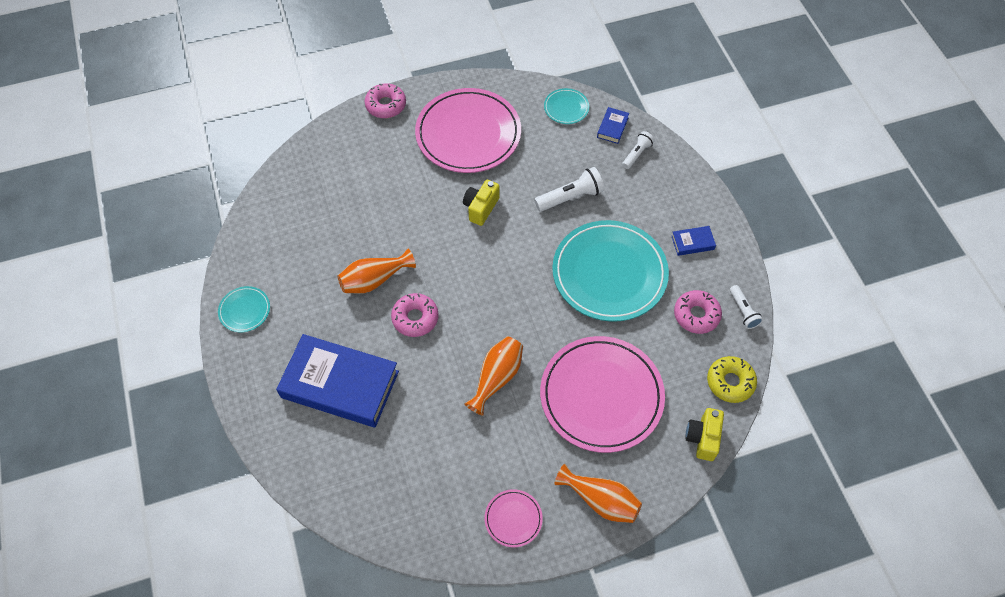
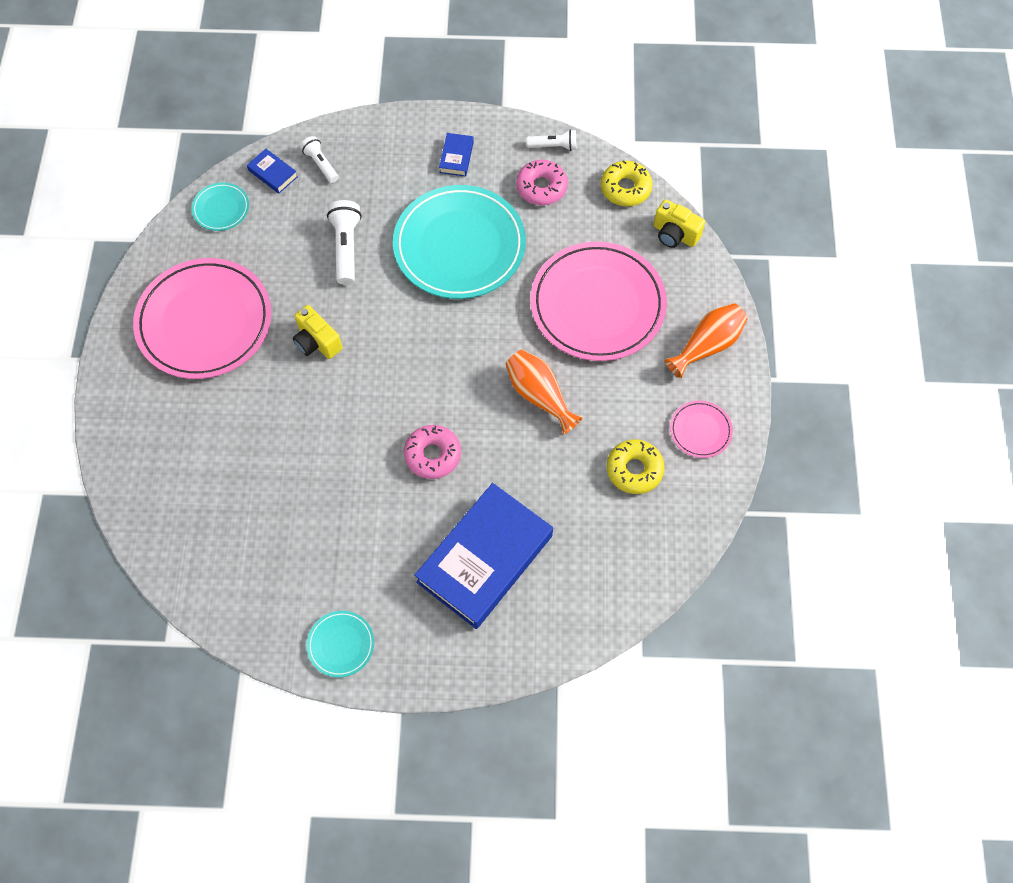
camera: 70 degrees left, 5 degrees up
orange vase [338,249,416,294] -> none
pink donut [365,83,406,118] -> none
none -> yellow donut [607,439,665,494]

